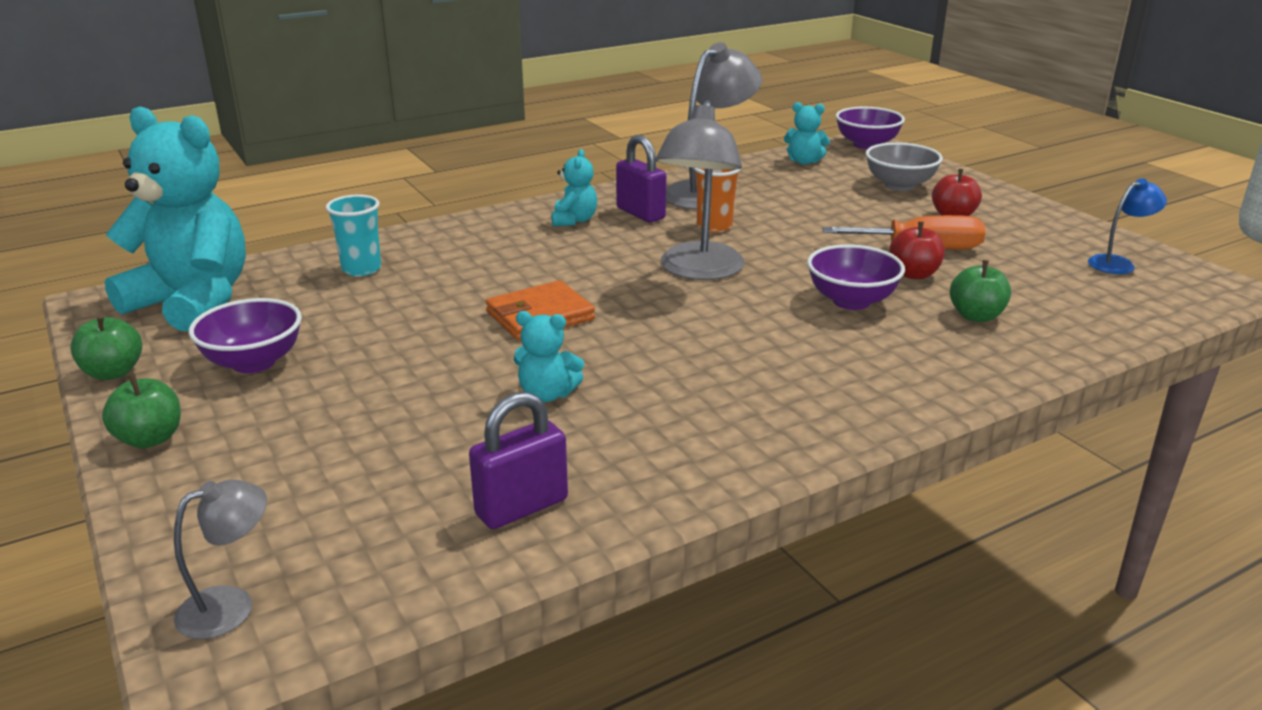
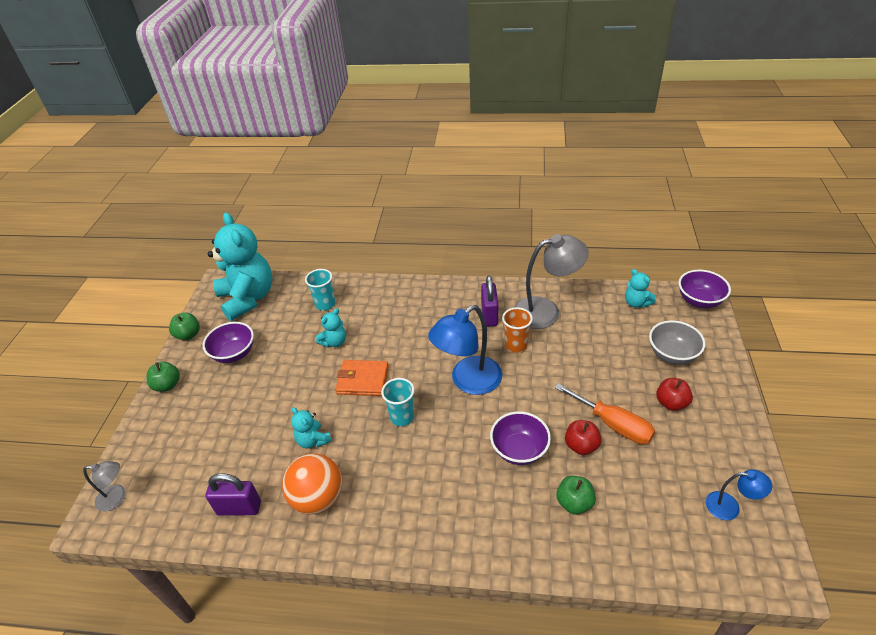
camera: 40 degrees right, 15 degrees up
turquoise teddy bear [552,149,597,226] -> turquoise teddy bear moved to [316,308,346,348]
grey lamp [656,100,744,280] -> blue lamp [428,305,502,395]
none -> orange ball [282,453,342,515]
none -> turquoise cup [381,378,415,426]

